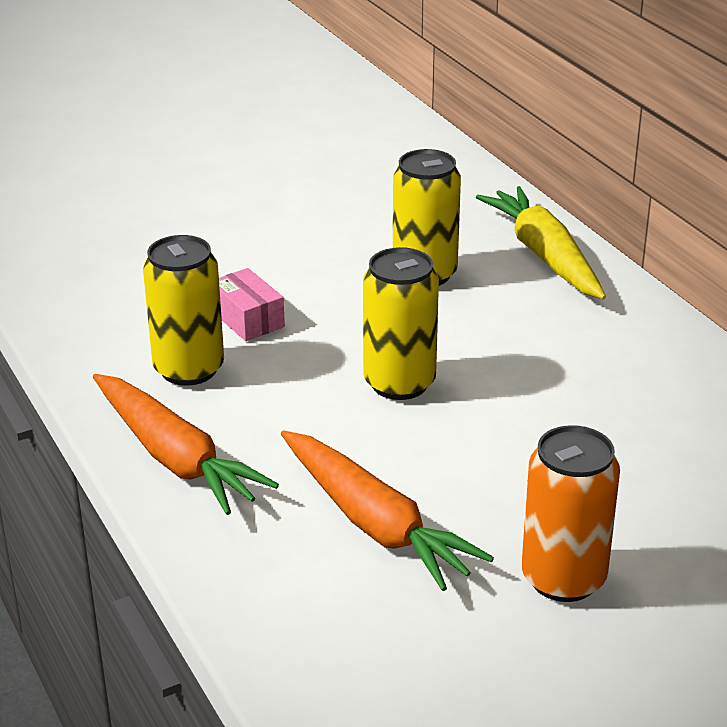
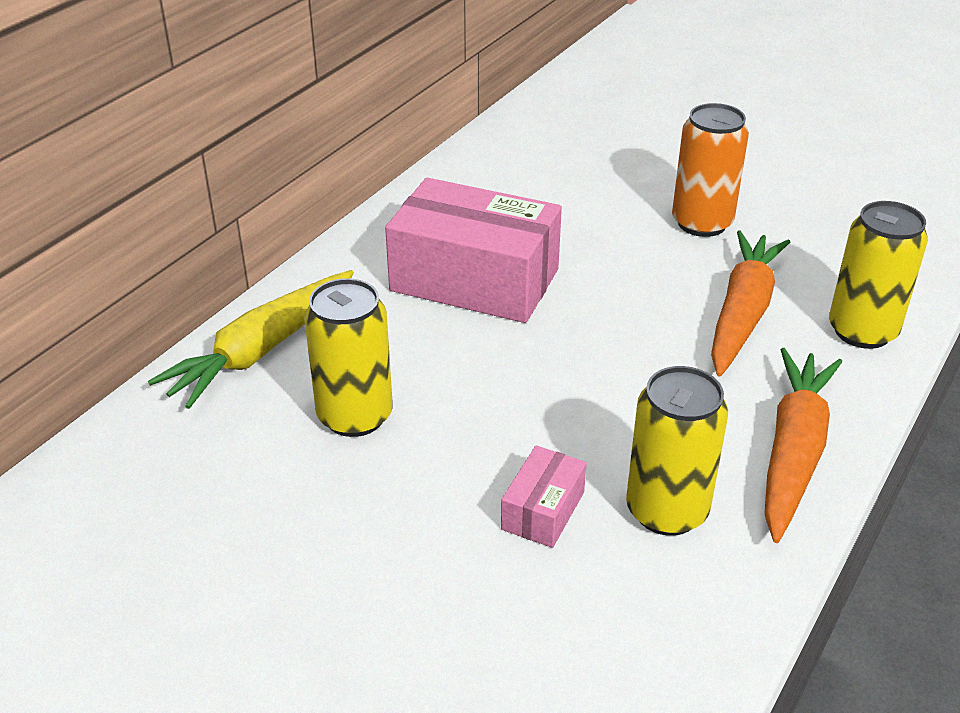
camera: 120 degrees left, 5 degrees up
yellow can [363,247,439,400] -> yellow can moved to [829,201,928,349]
none -> pink box [385,178,562,323]

